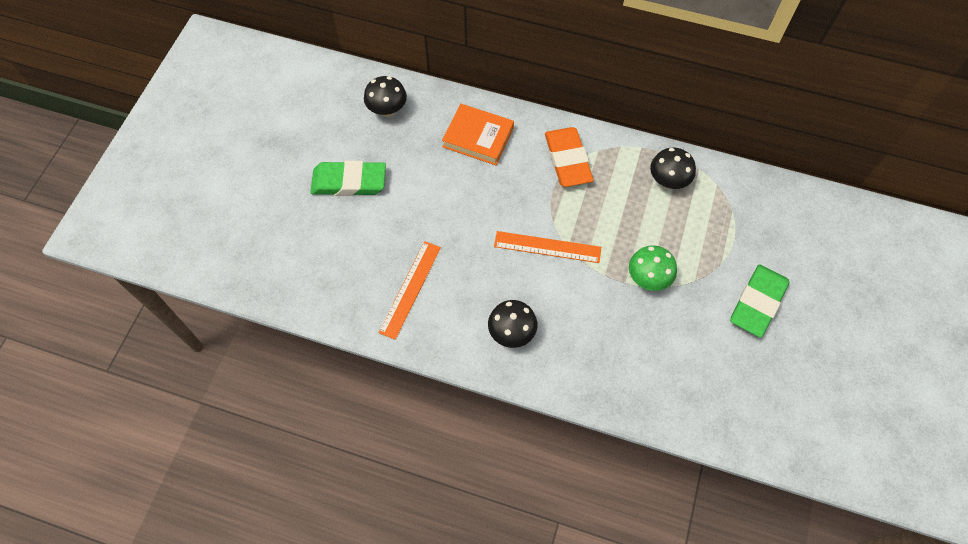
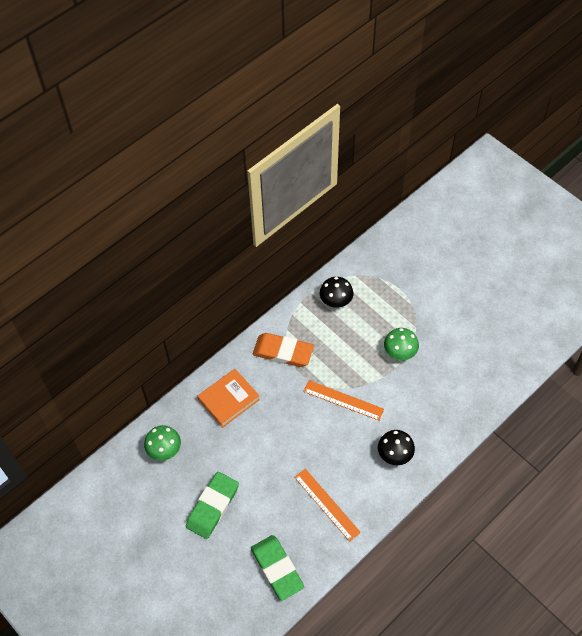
camera: 60 degrees left, 5 degrees down
black mushroom [364,76,407,117] -> green mushroom [144,425,181,461]
orange ruler [494,231,601,263] -> orange ruler turned 75 degrees clockwise [303,380,384,421]
green eraser [730,264,789,338] -> green eraser moved to [251,535,304,601]

